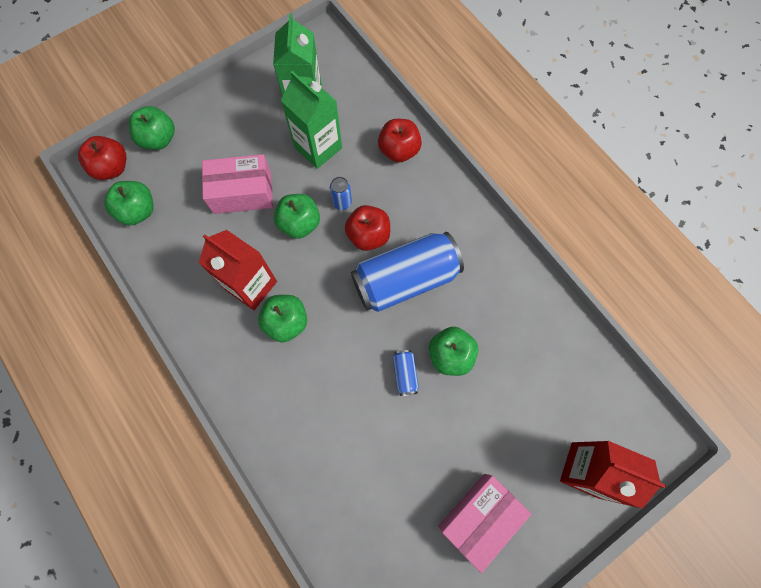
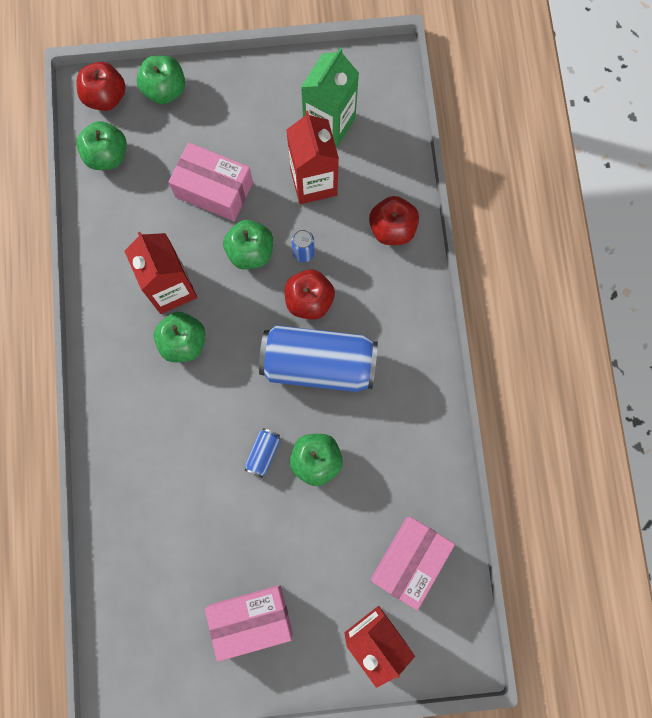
camera: 30 degrees right, 5 degrees up
green carton [281,71,342,169] -> red carton [286,111,339,204]
none -> pink box [371,517,455,610]

